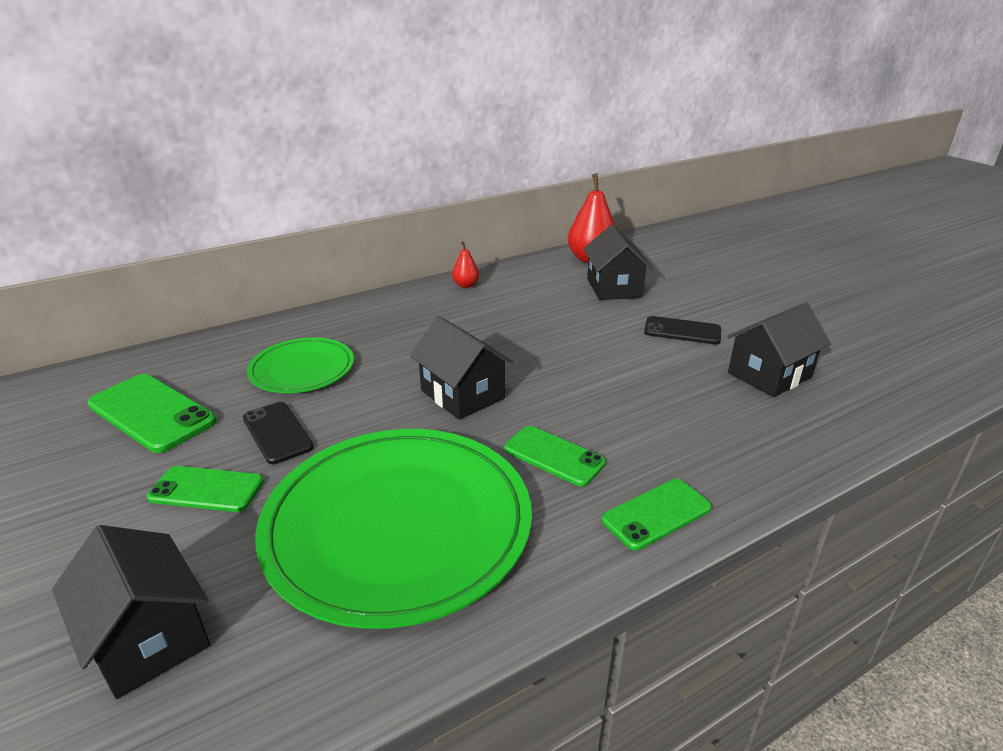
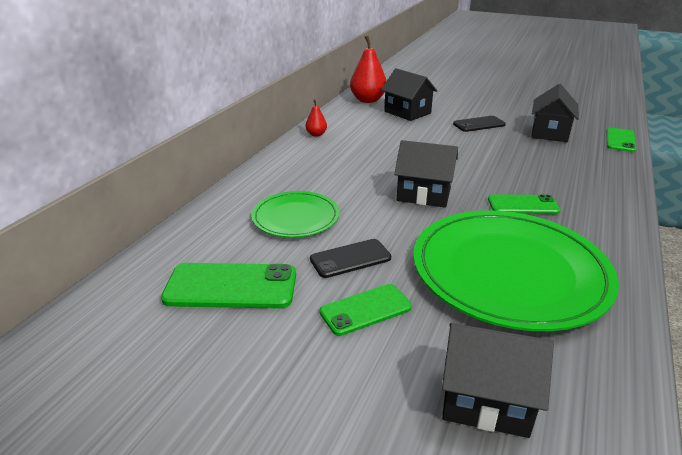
camera: 35 degrees left, 0 degrees up
black phone [243,402,314,464] -> black phone turned 45 degrees counterclockwise [310,239,391,278]
green phone [602,479,712,551] -> green phone moved to [607,127,636,152]

